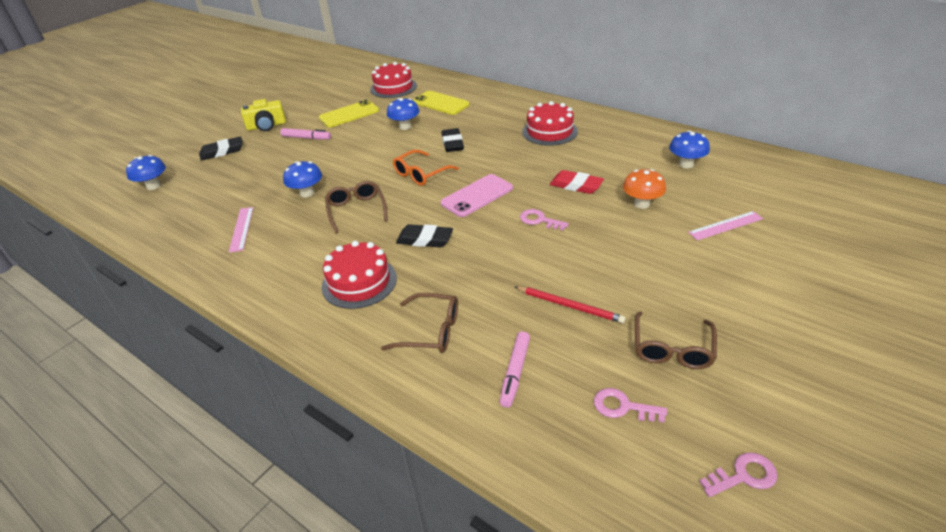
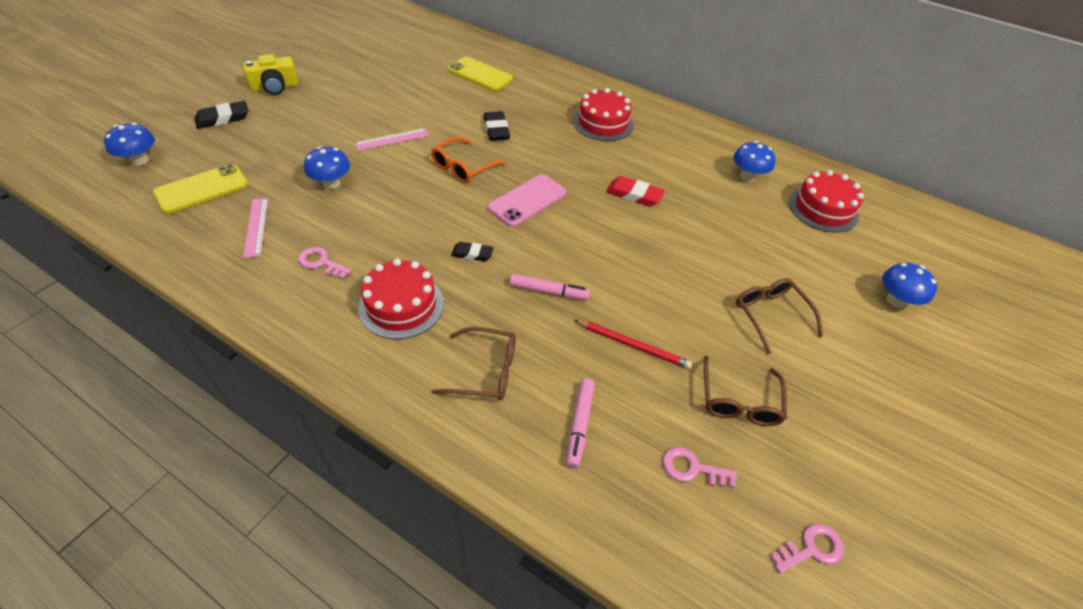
camera: 10 degrees left, 10 degrees up
pink marker [280,128,331,140] -> pink marker moved to [510,274,590,300]
yellow phone [319,100,379,127] -> yellow phone moved to [153,164,248,214]
brown glasses [325,181,388,233] -> brown glasses moved to [736,278,823,354]
red cake [370,62,417,98] -> red cake moved to [789,170,864,233]
blue mushroom [387,98,419,130] -> blue mushroom moved to [882,263,937,308]
black eraser [396,224,453,247] -> black eraser [451,242,494,261], size x0.66
pink key [520,209,569,230] -> pink key moved to [298,247,352,279]
orange mushroom [623,169,666,209] -> none
pink ruler [688,211,763,240] -> pink ruler moved to [355,128,429,151]

